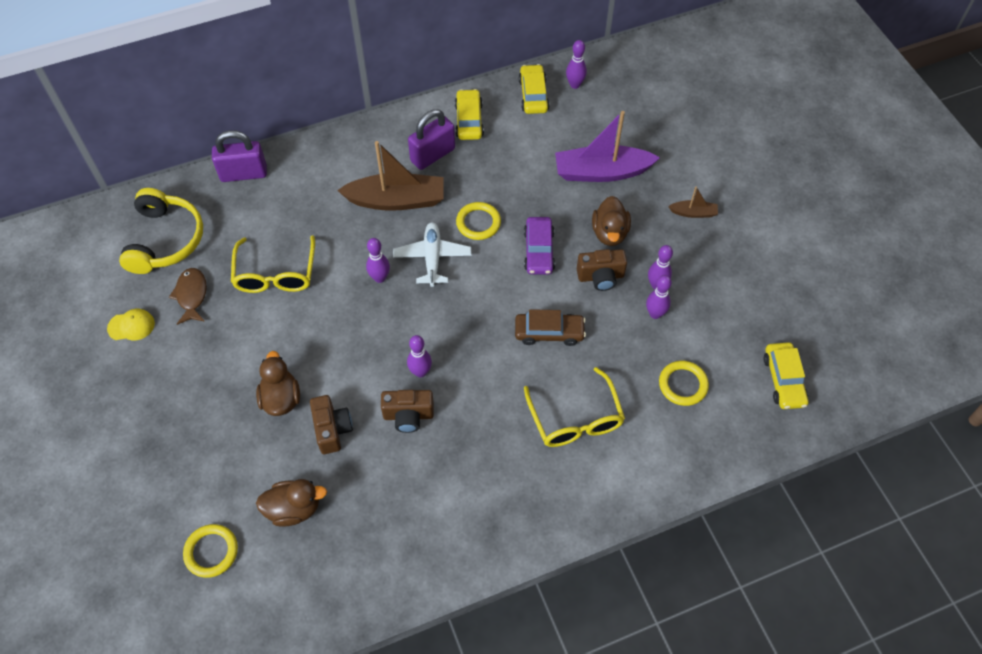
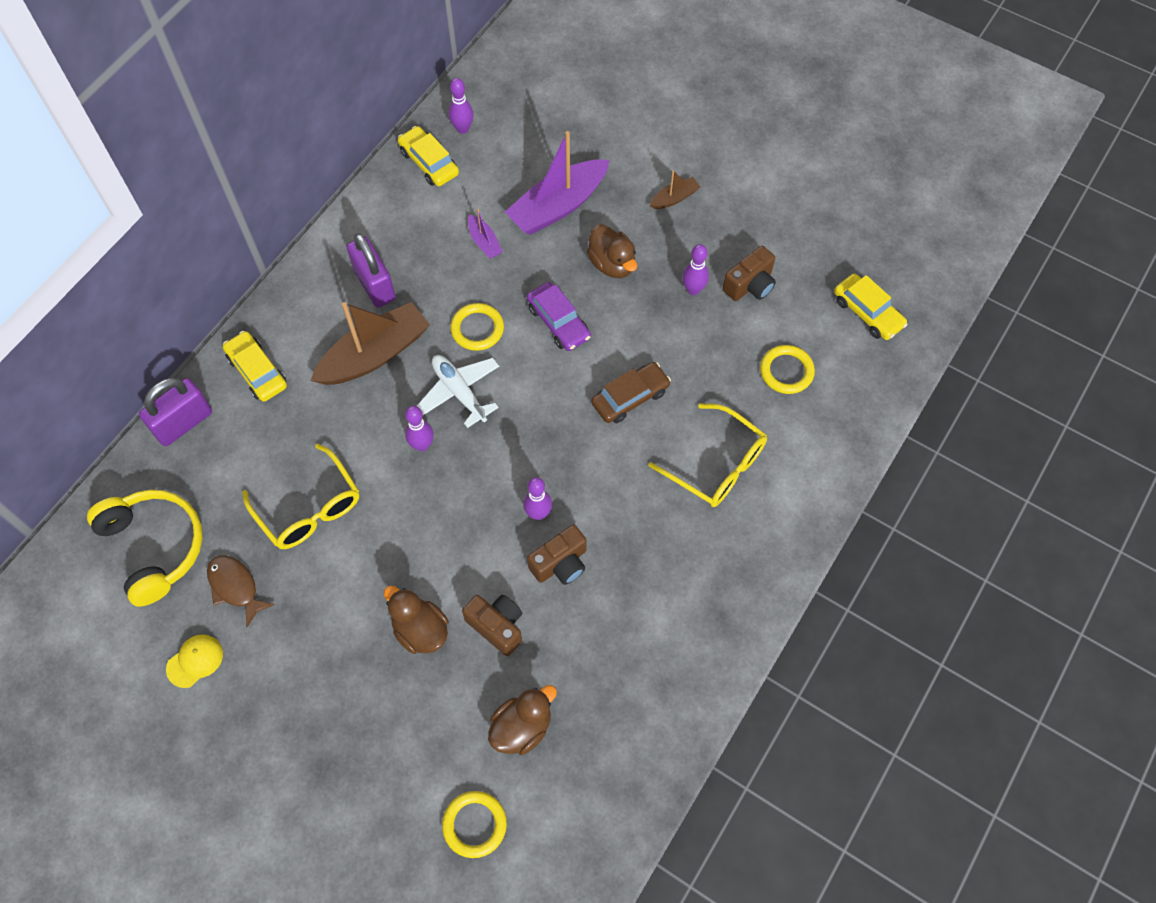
camera: 35 degrees left, 5 degrees up
purple padlock [408,109,455,170] -> purple padlock turned 45 degrees counterclockwise [347,233,396,308]
yellow car [455,89,484,140] -> yellow car moved to [223,331,287,402]
brown camera [577,249,627,291] -> brown camera moved to [722,246,776,301]
purple bowling pin [646,275,672,319] -> none
none -> purple boat [468,208,502,259]

